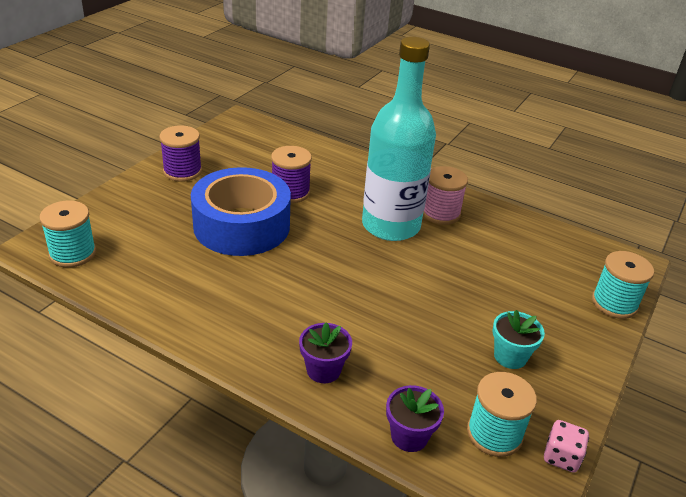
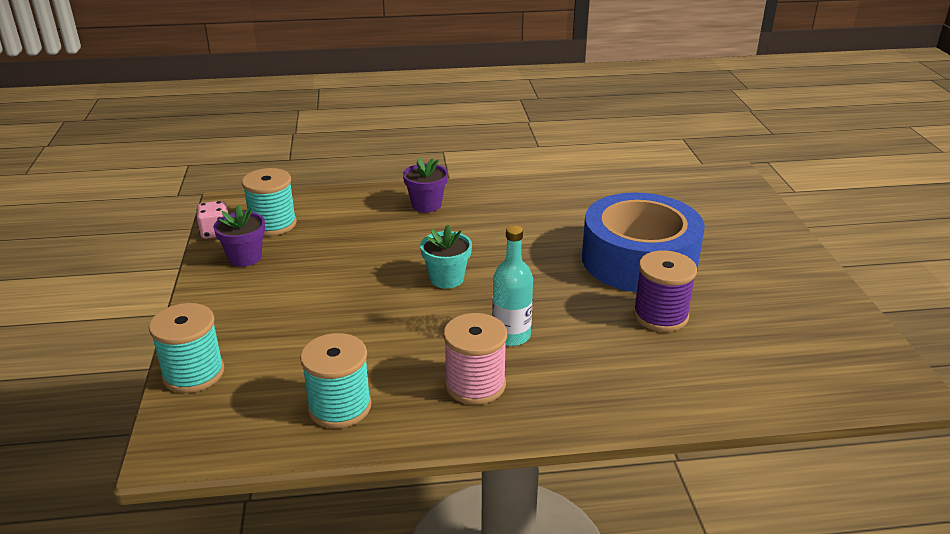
camera: 145 degrees right, 5 degrees down
turquoise spool [39,201,96,268] -> turquoise spool moved to [300,333,372,428]
purple spool [159,125,202,182] -> none
turquoise bottle [362,37,436,241] -> turquoise bottle [492,225,533,346], size x0.47
purple flower pot [386,385,444,452] -> purple flower pot moved to [214,205,265,267]
turquoise flower pot [492,310,545,369] -> turquoise flower pot moved to [420,225,472,289]

